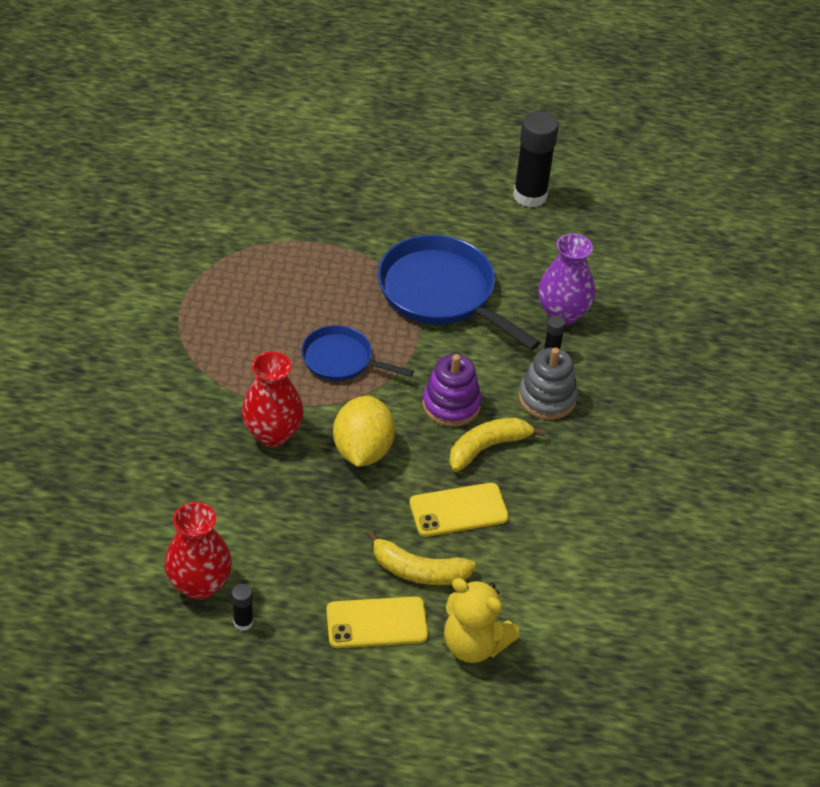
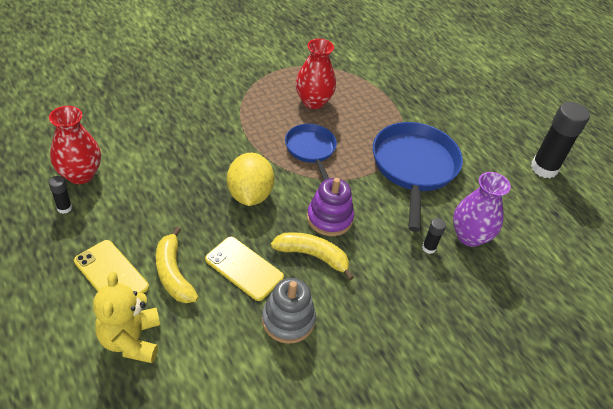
camera: 50 degrees right, 0 degrees up
red vase [242,352,304,447] -> red vase moved to [296,38,336,109]
yellow lemon [333,396,395,467] -> yellow lemon turned 60 degrees counterclockwise [227,153,274,206]
grey stacking toy [519,348,578,420] -> grey stacking toy moved to [262,278,316,344]

